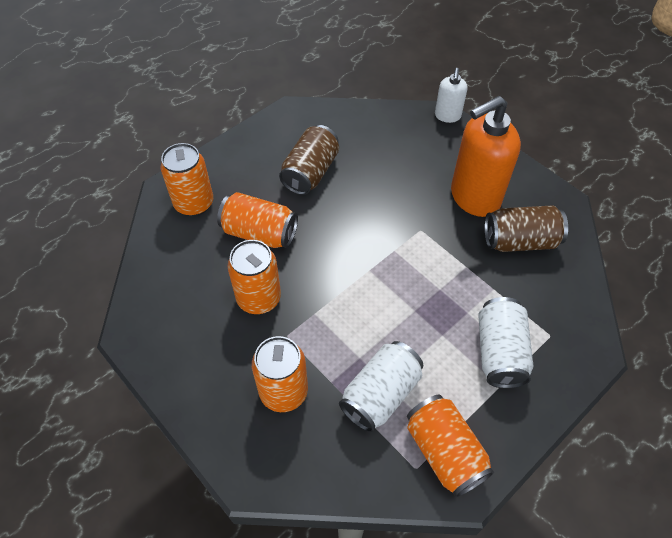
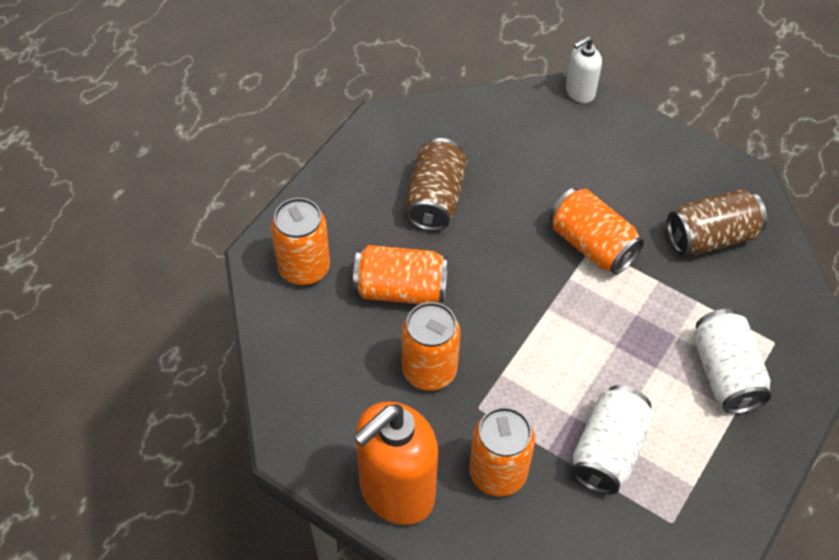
camera: 15 degrees left, 0 degrees up
orange can [407,395,494,497] -> orange can moved to [550,188,644,275]
white soap dispenser [435,68,468,123] -> white soap dispenser turned 60 degrees clockwise [566,36,602,103]
orange soap dispenser [451,96,521,217] -> orange soap dispenser moved to [353,401,438,525]

